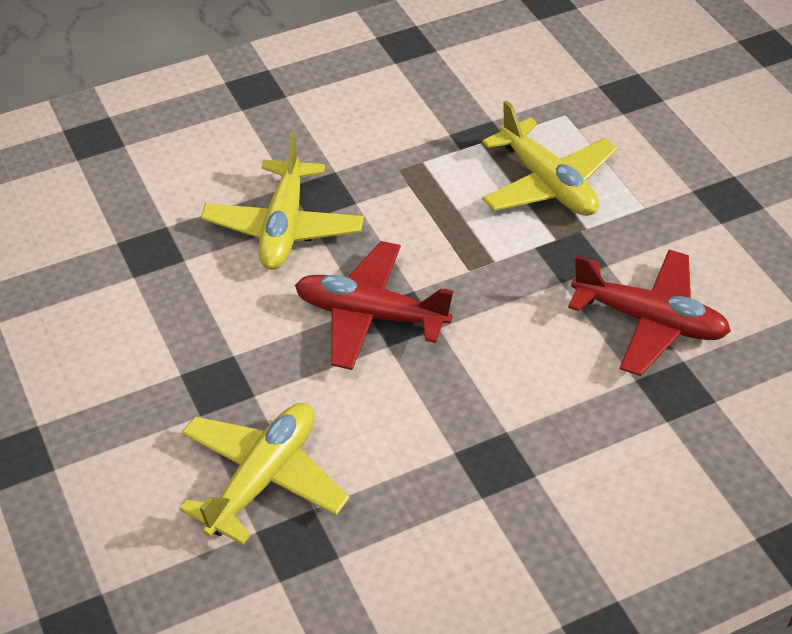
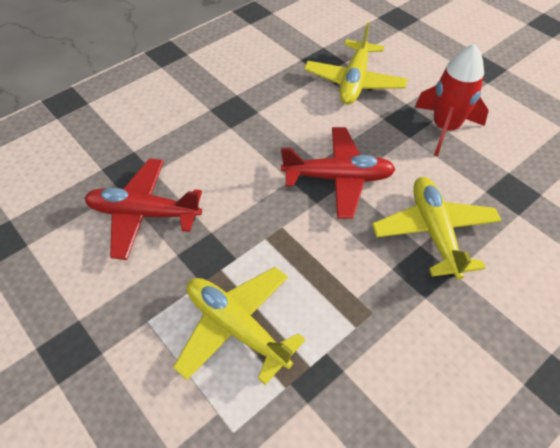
camera: 165 degrees right, 5 degrees up
none -> red rocket [415,44,489,156]

